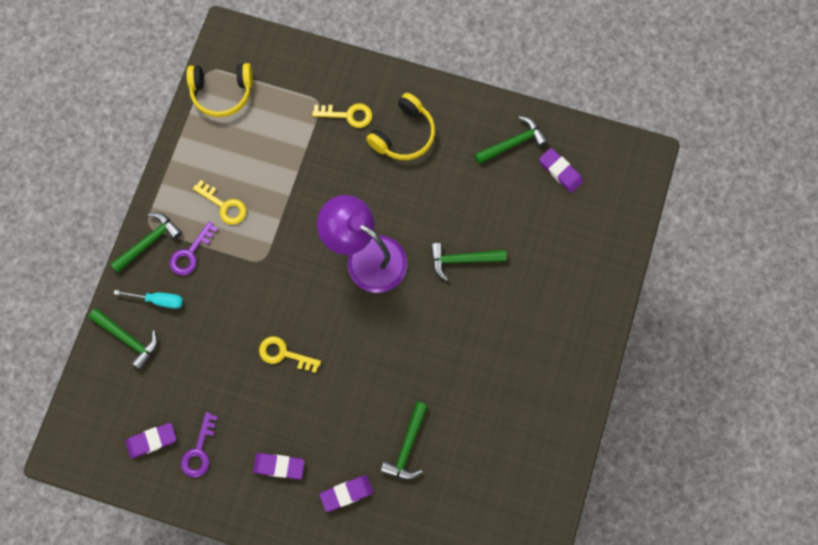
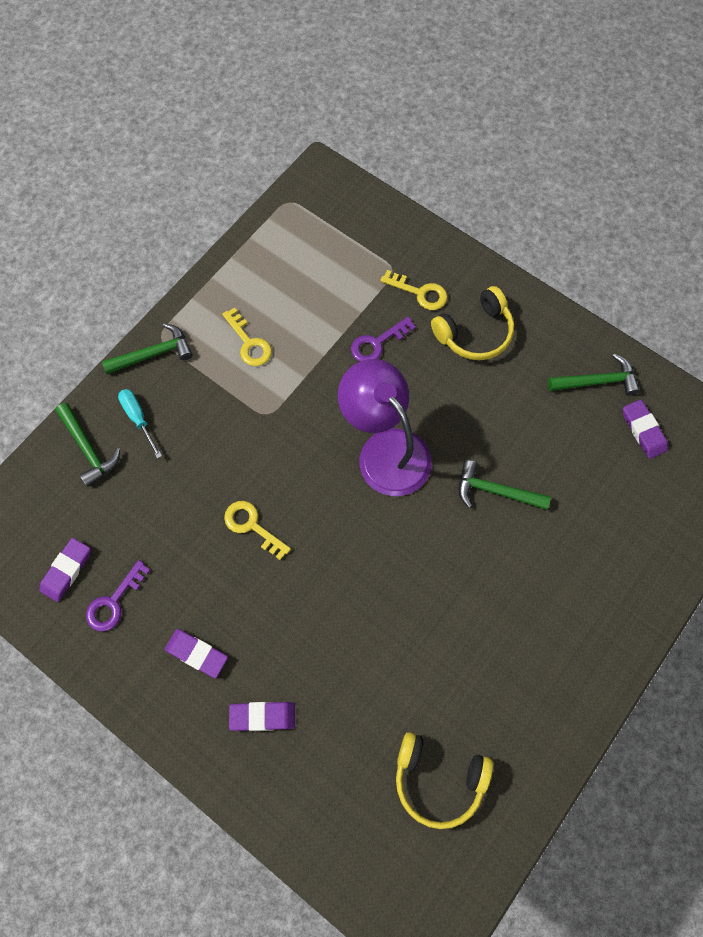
camera: 20 degrees right, 5 degrees down
turquoise screwdriver [114,290,183,309] -> turquoise screwdriver turned 150 degrees counterclockwise [118,389,162,459]
purple eraser [125,423,177,459] -> purple eraser turned 60 degrees counterclockwise [39,538,90,602]
purple key [169,222,218,275] -> purple key moved to [351,317,416,362]
yellow headphones [186,63,253,117] -> yellow headphones moved to [396,732,493,829]
green hammer [380,402,428,480] -> none

